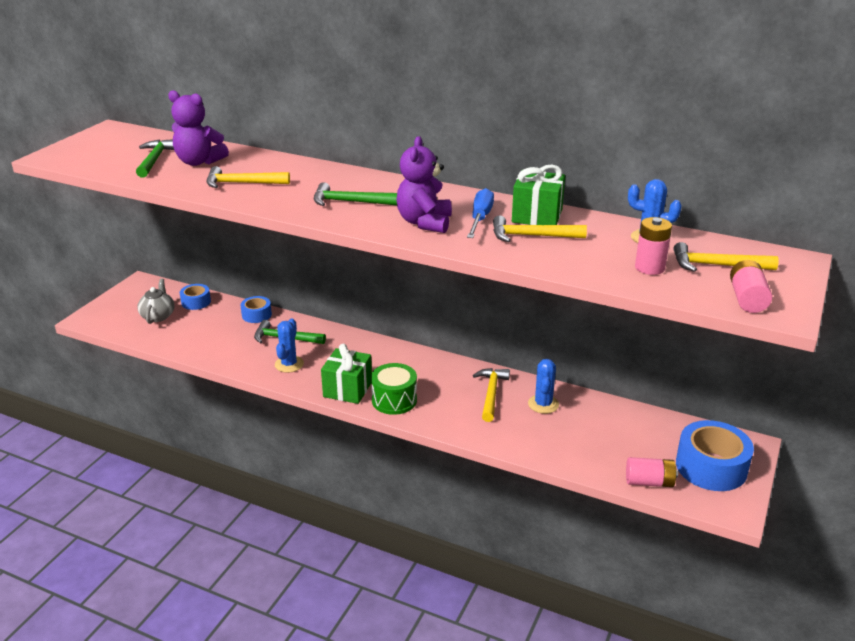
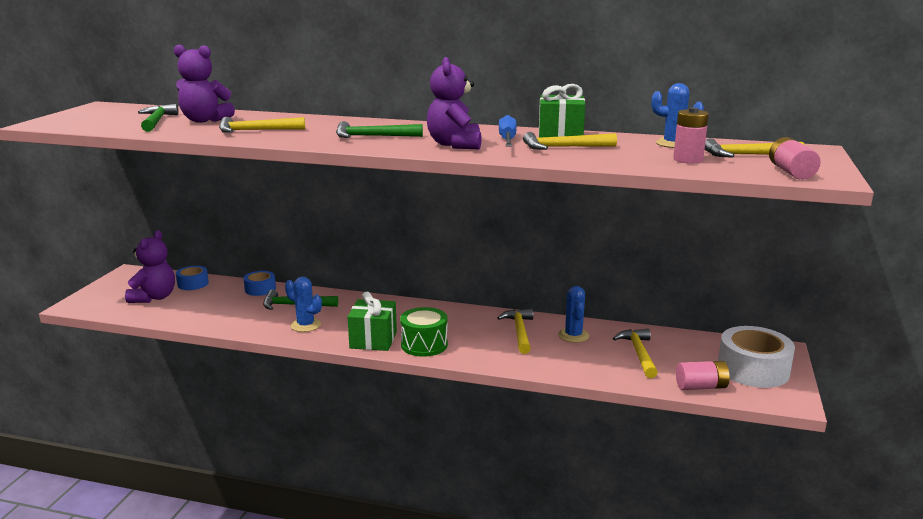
camera: 10 degrees left, 10 degrees down
grey teapot [137,279,175,324] -> purple teddy bear [125,230,175,303]
blue cactus [275,318,304,373] -> blue cactus turned 60 degrees counterclockwise [285,277,322,332]
blue tape [676,420,754,491] -> white tape [718,326,795,388]
none -> yellow hammer [613,329,658,378]

